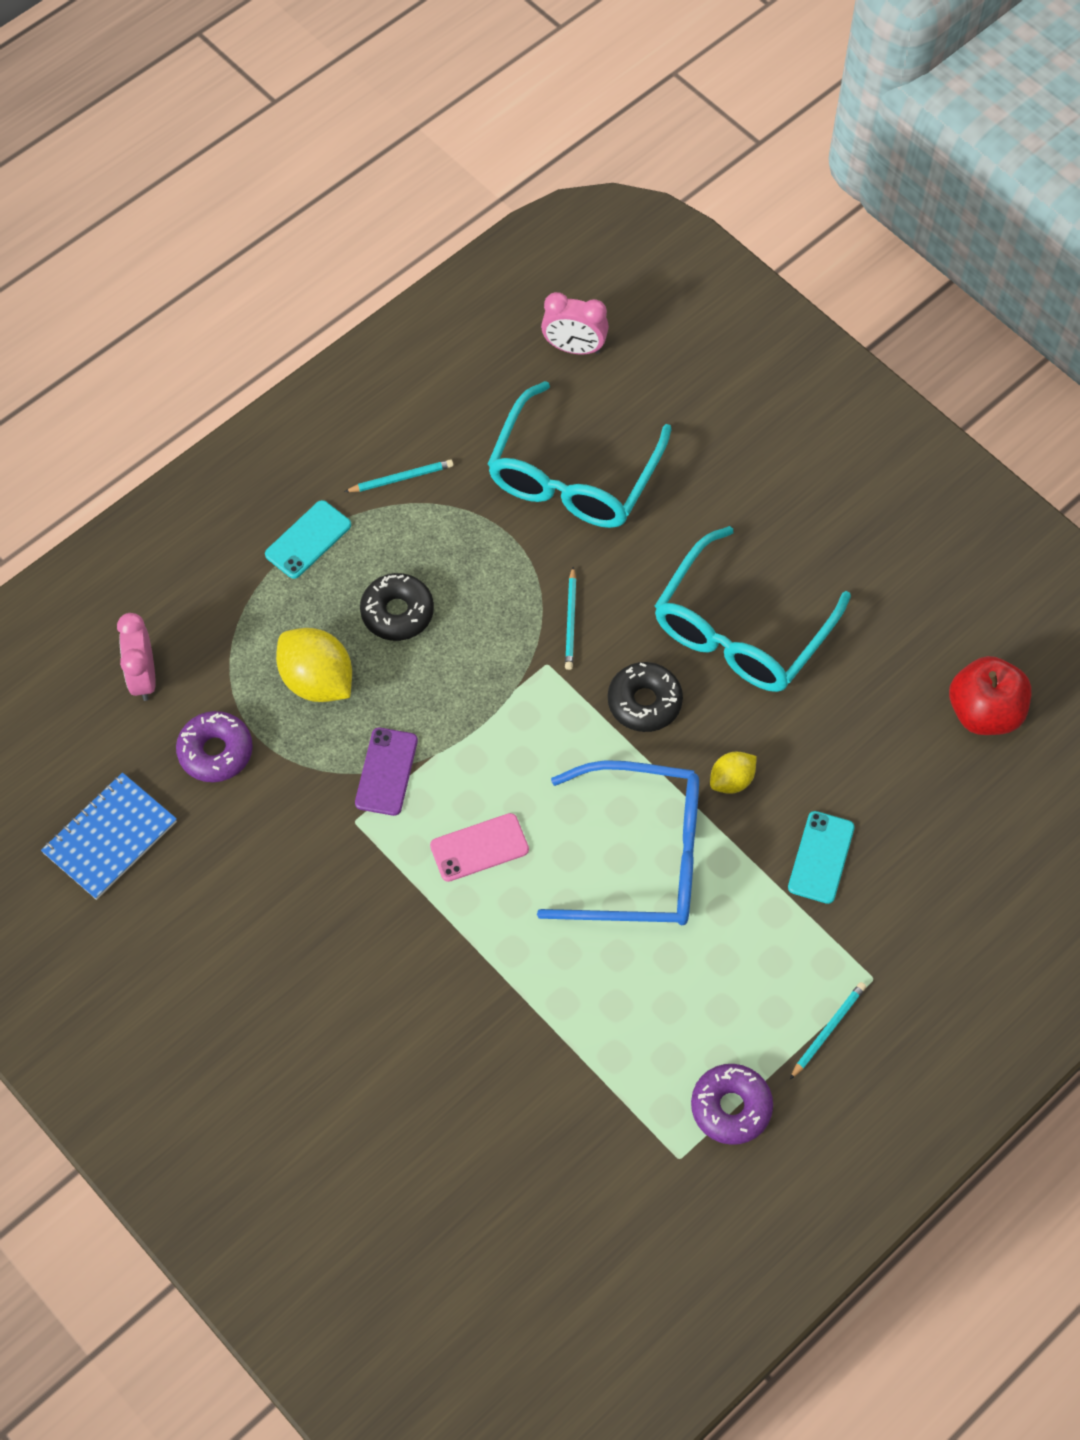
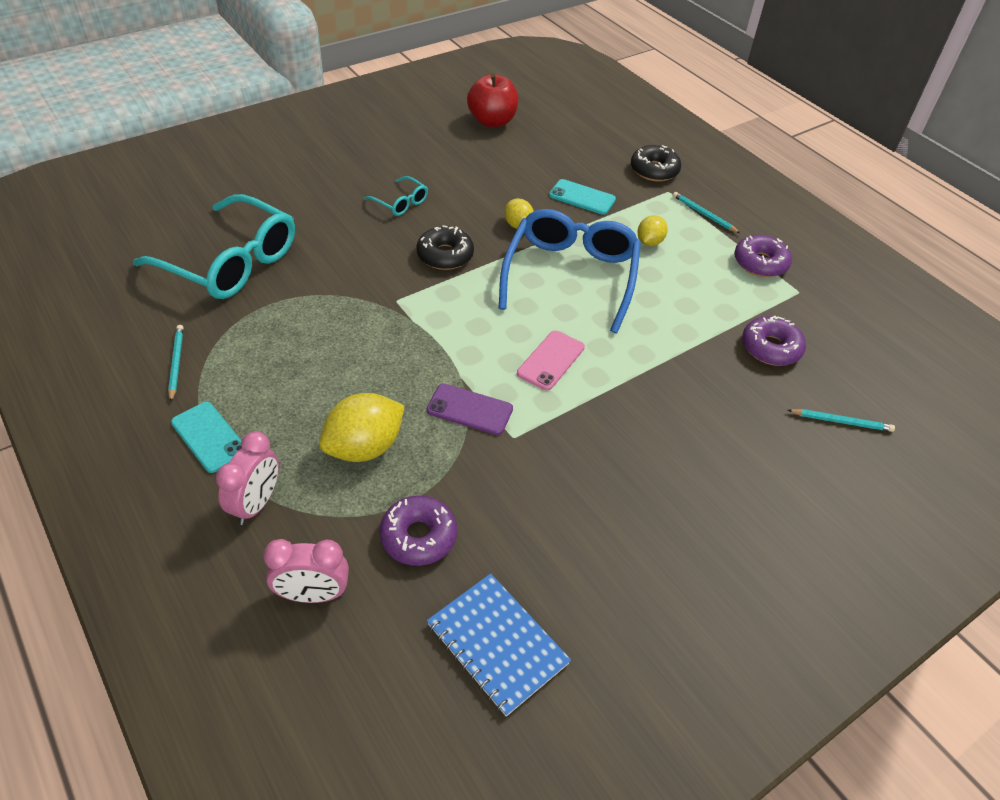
camera: 85 degrees left, 15 degrees down
black donut [360,573,434,641] -> black donut moved to [631,145,681,181]
pink phone [430,813,529,882] -> pink phone turned 45 degrees clockwise [517,331,585,391]
pink clock [541,292,609,354] -> pink clock moved to [216,431,279,525]
turquoise pencil [565,567,576,670] -> turquoise pencil moved to [788,409,895,432]
turquoise glasses [655,526,851,692] -> turquoise glasses [364,176,428,216], size x0.44
none -> yellow lemon [638,215,668,246]
none -> purple donut [742,316,806,366]

